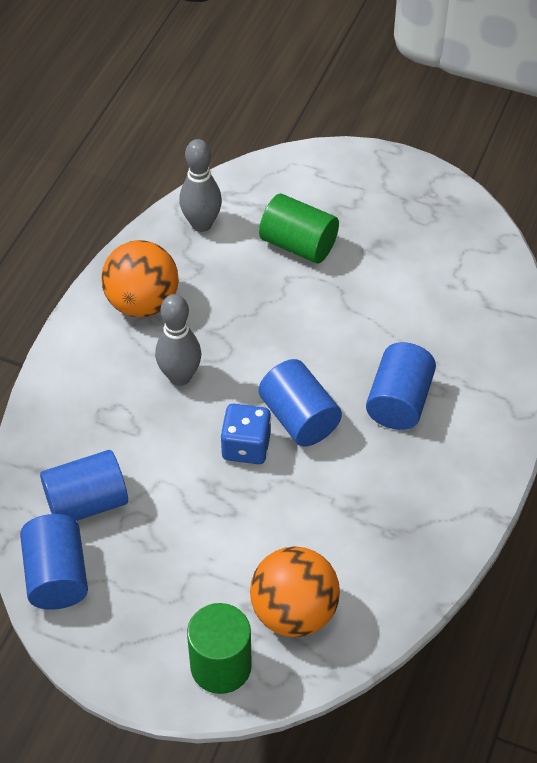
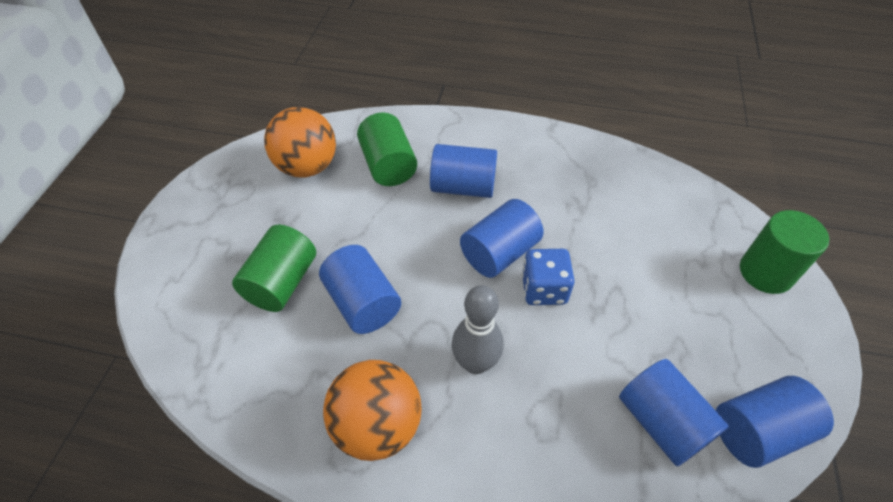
camera: 100 degrees left, 0 degrees up
grey bowling pin [179,139,222,232] -> none
orange ball [250,546,340,637] -> orange ball moved to [264,107,336,177]
none -> blue cylinder [319,245,401,334]
none -> green cylinder [357,112,417,186]

